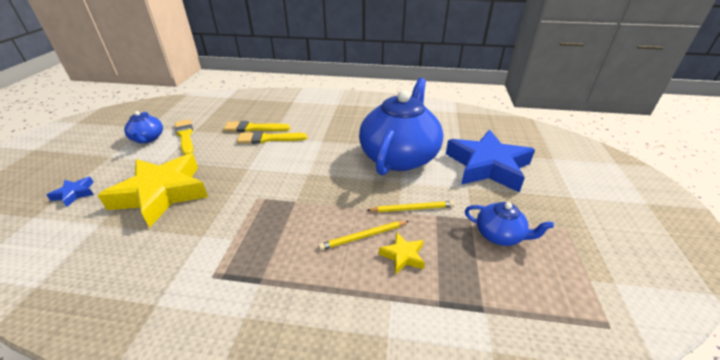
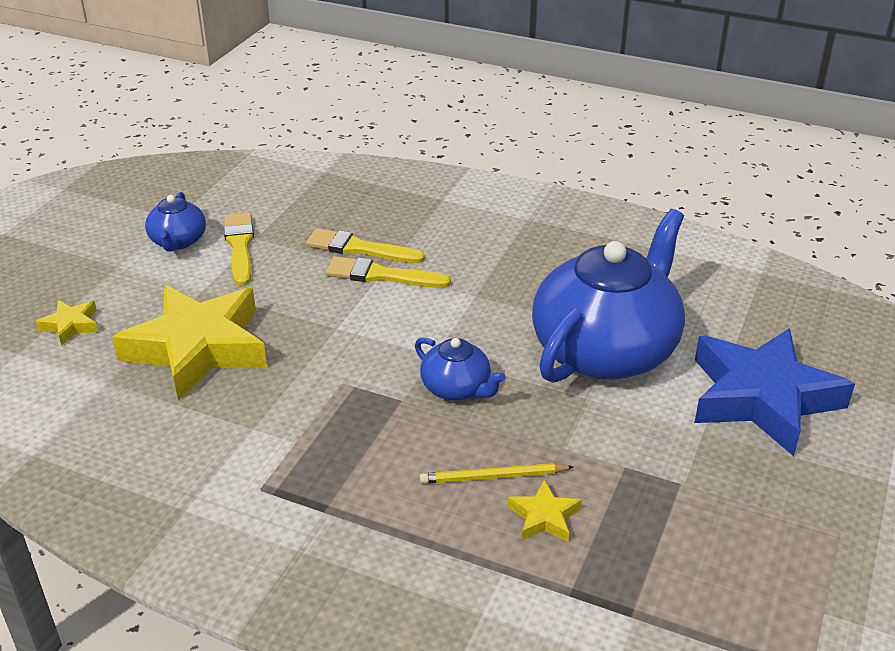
camera: 15 degrees right, 0 degrees up
blue star [47,177,94,207] -> yellow star [35,300,98,346]
yellow pencil [367,201,454,212] -> none
blue teapot [465,202,554,246] -> blue teapot moved to [415,337,505,401]

